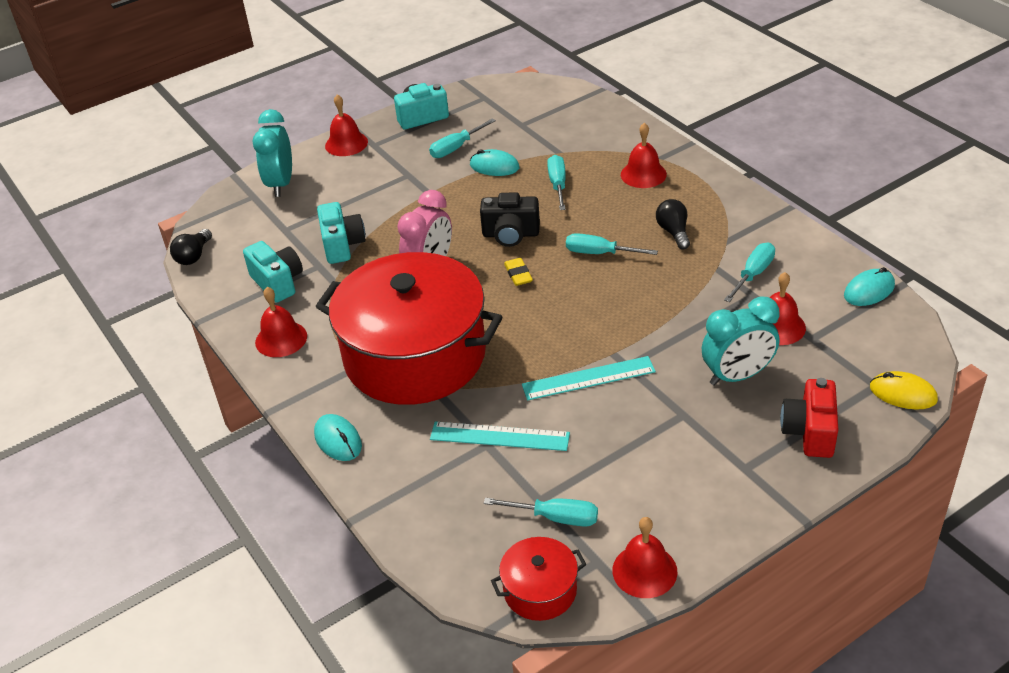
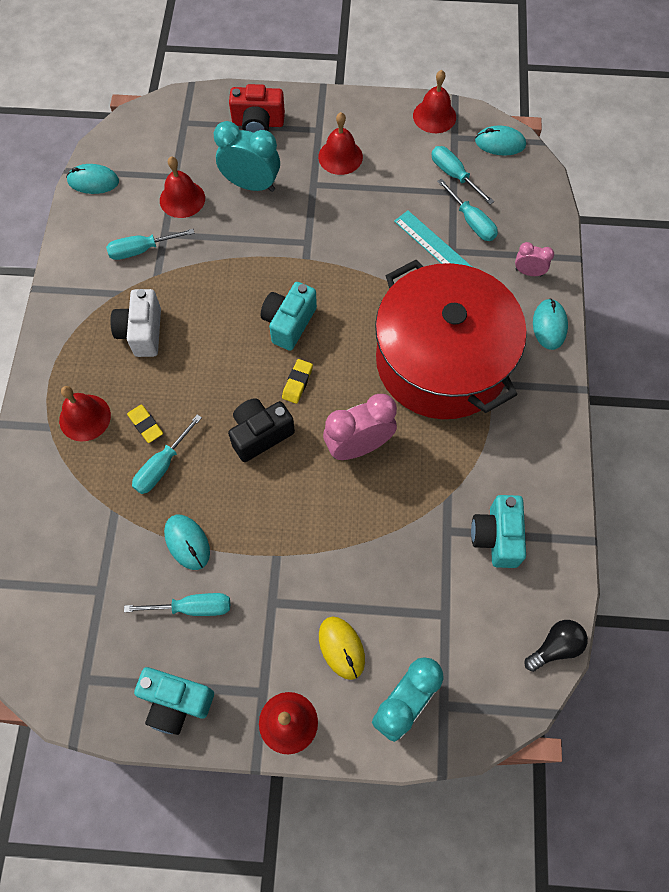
camera: 145 degrees left, 25 degrees up
red bell [255,287,307,357] -> red bell moved to [318,112,363,175]
turquoise camera [317,202,366,264] -> turquoise camera moved to [260,282,317,351]
black camera [480,192,540,247] -> black camera turned 75 degrees counterclockwise [228,398,295,462]
red pot [491,537,586,621] -> turquoise mouse [475,125,526,156]
turquoise ruler [522,356,656,400] -> none
turquoise screwdriver [566,233,658,255] -> turquoise screwdriver moved to [437,178,498,241]
black light bulb [656,199,690,249] -> white camera [110,289,161,357]
red camera [780,378,838,458] -> red camera turned 45 degrees clockwise [229,84,285,133]
yellow mouse [870,371,938,410] -> yellow mouse moved to [319,617,365,680]
none -> yellow eraser [127,405,163,443]
none -> pink clock [515,242,554,276]

